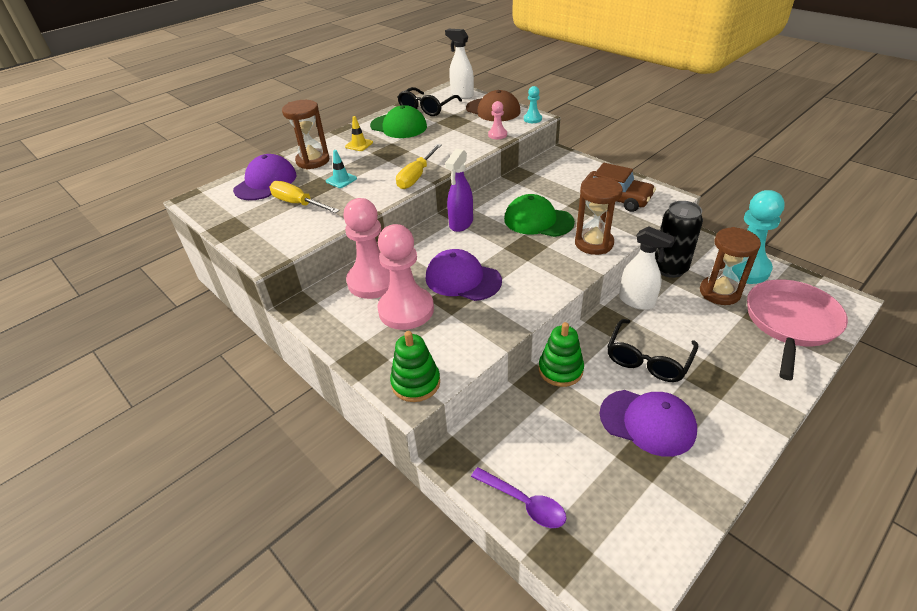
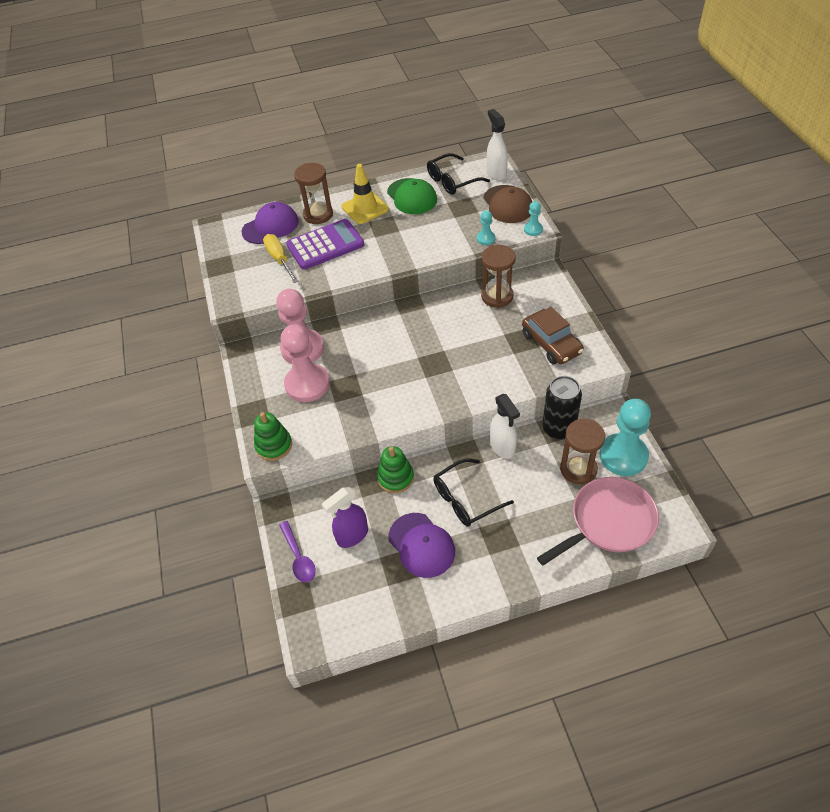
camera: 30 degrees right, 10 degrees up
turquoise traffic cone [326,150,357,188] -> purple calculator [286,219,364,270]
yellow traffic cone [345,116,373,151] -> yellow traffic cone [342,164,389,224], size x1.83
yellow screwdriver [396,144,441,189] -> none
purple cap [426,249,502,301] -> none
purple spray bottle [445,149,473,232] -> purple spray bottle moved to [322,487,368,548]
pink pawn [488,101,507,139] -> turquoise pawn [477,210,496,245]
green cap [504,194,575,237] -> none
brown hourglass [575,177,623,255] -> brown hourglass moved to [481,245,516,308]

